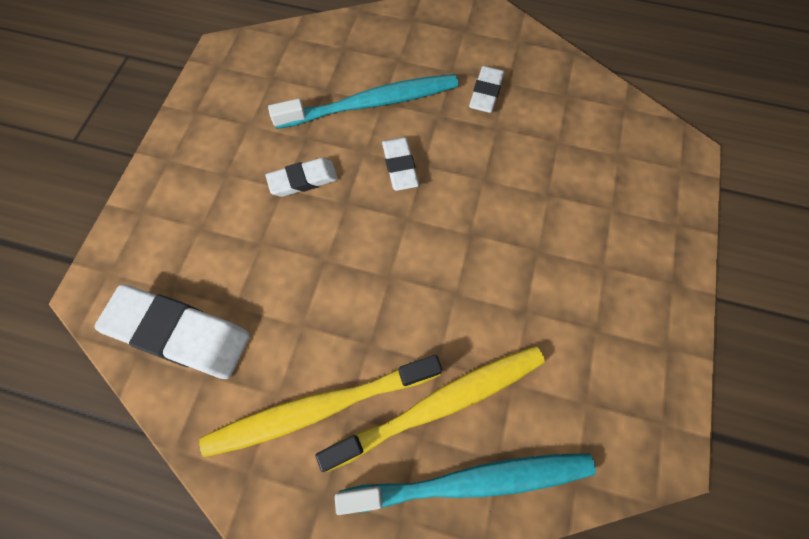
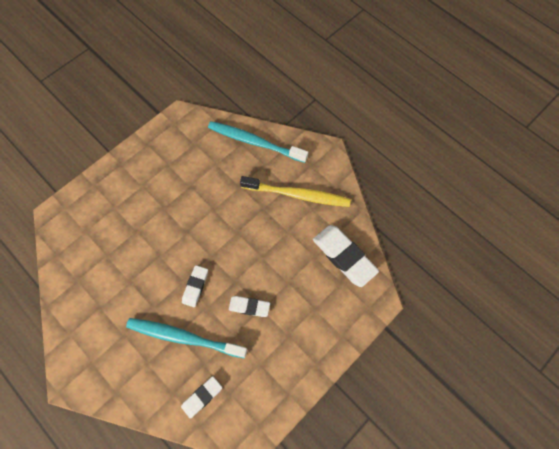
camera: 150 degrees left, 0 degrees up
yellow toothbrush [315,346,545,472] -> none
white eraser [469,66,504,113] -> white eraser moved to [181,376,222,419]

